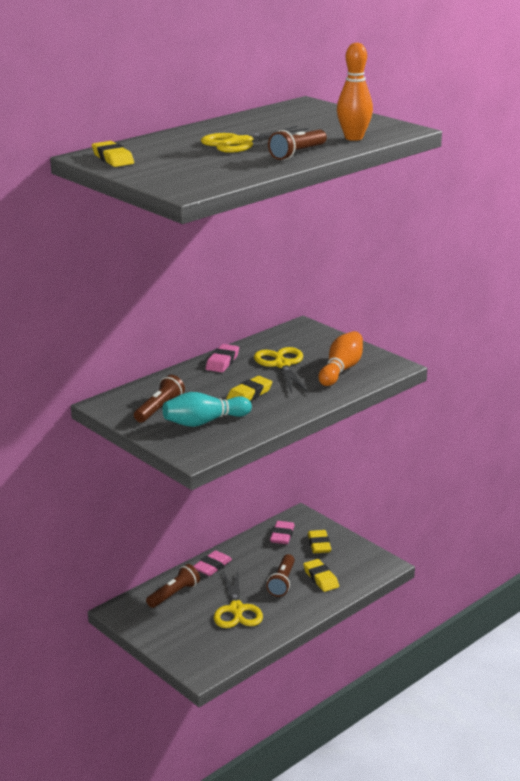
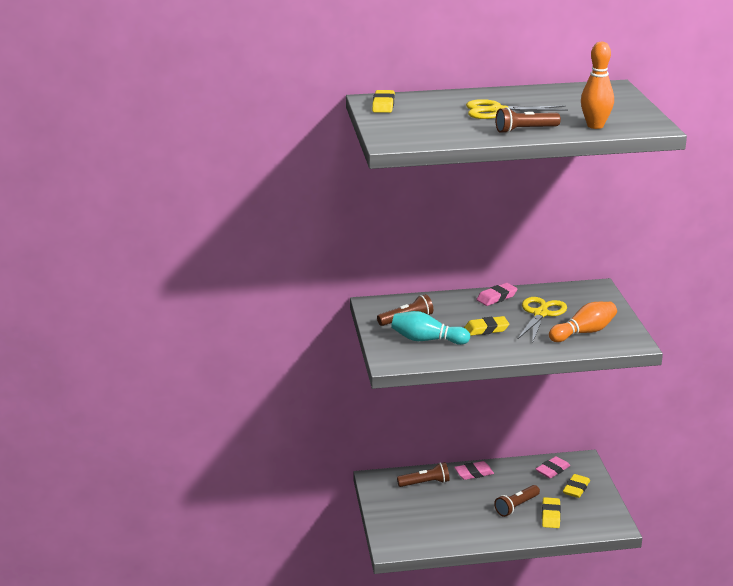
camera: 35 degrees right, 0 degrees up
yellow scissors [214,569,263,628] -> none

